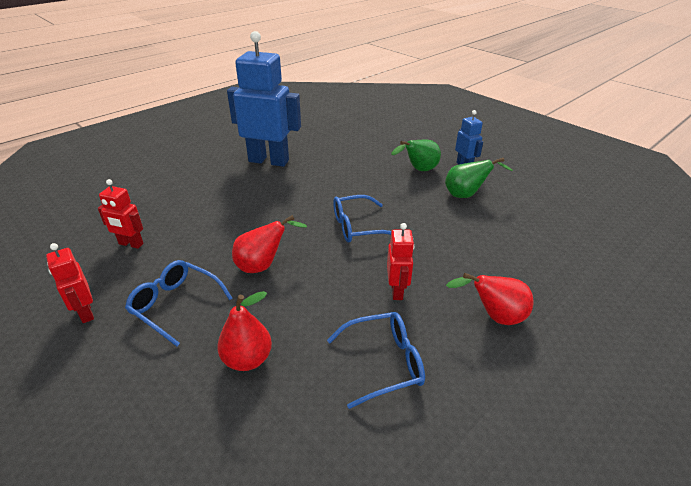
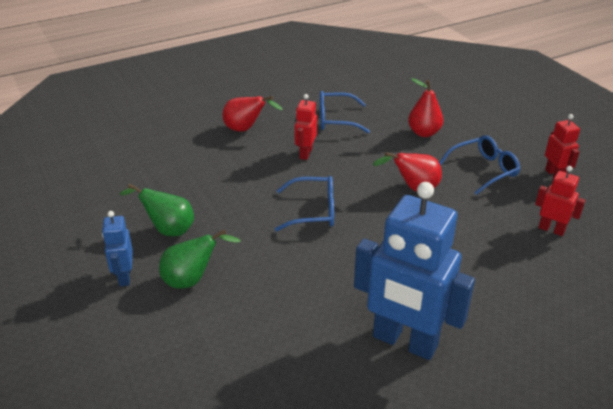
camera: 165 degrees left, 0 degrees up
blue glasses [125,260,233,346] -> blue glasses turned 75 degrees counterclockwise [439,135,520,195]

